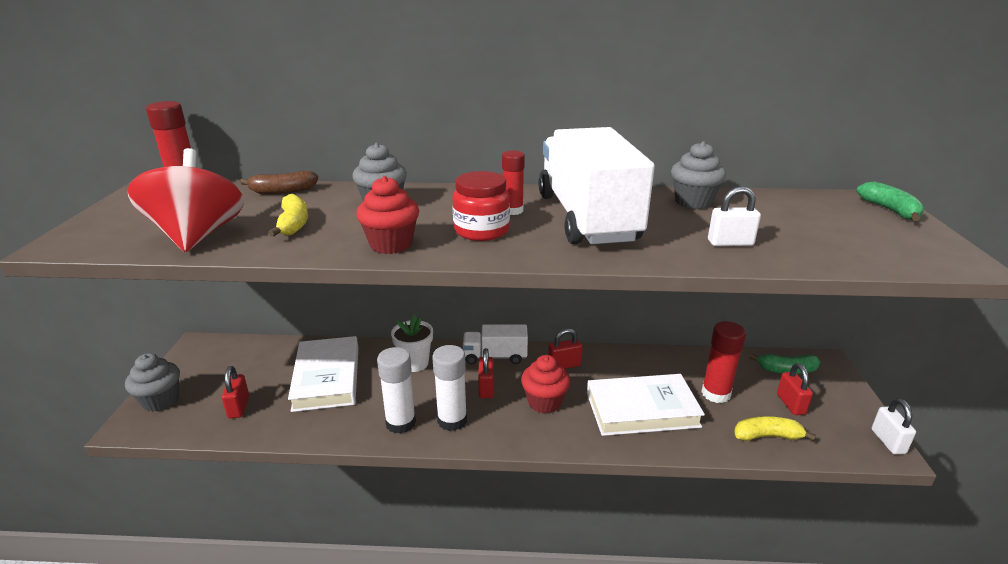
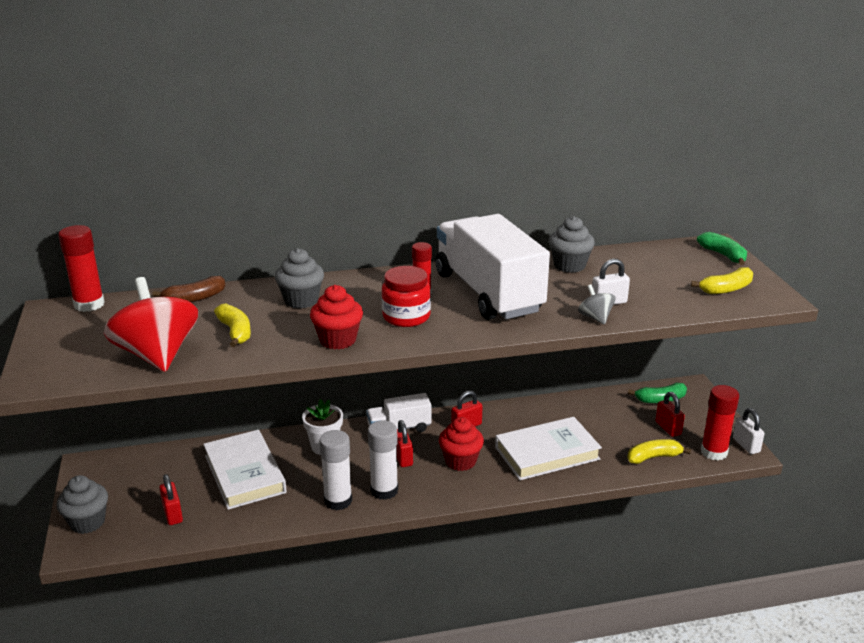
camera: 15 degrees left, 0 degrees up
red glue stick [701,321,746,403] -> red glue stick moved to [701,385,739,460]
none -> grey spinning top [578,284,616,325]
none -> yellow banana [691,267,753,294]

